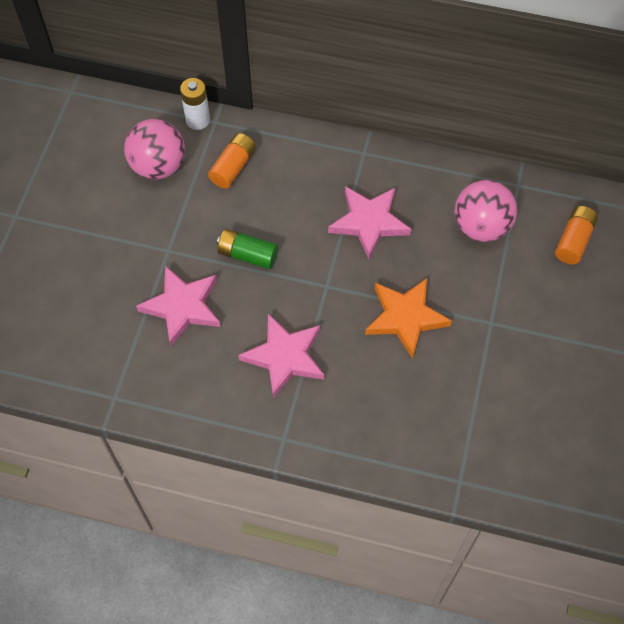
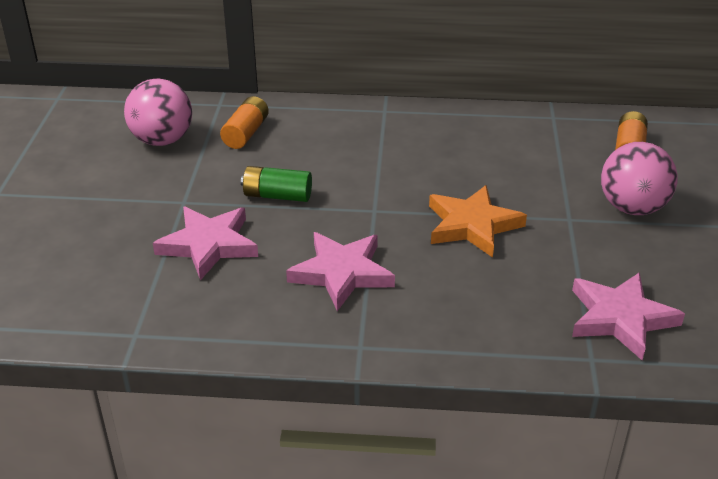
camera: 10 degrees left, 25 degrees down
white battery [180,78,210,130] -> none
pink star [328,186,411,259] -> pink star moved to [572,272,685,361]
pink ball [454,180,517,242] -> pink ball moved to [601,142,678,215]

